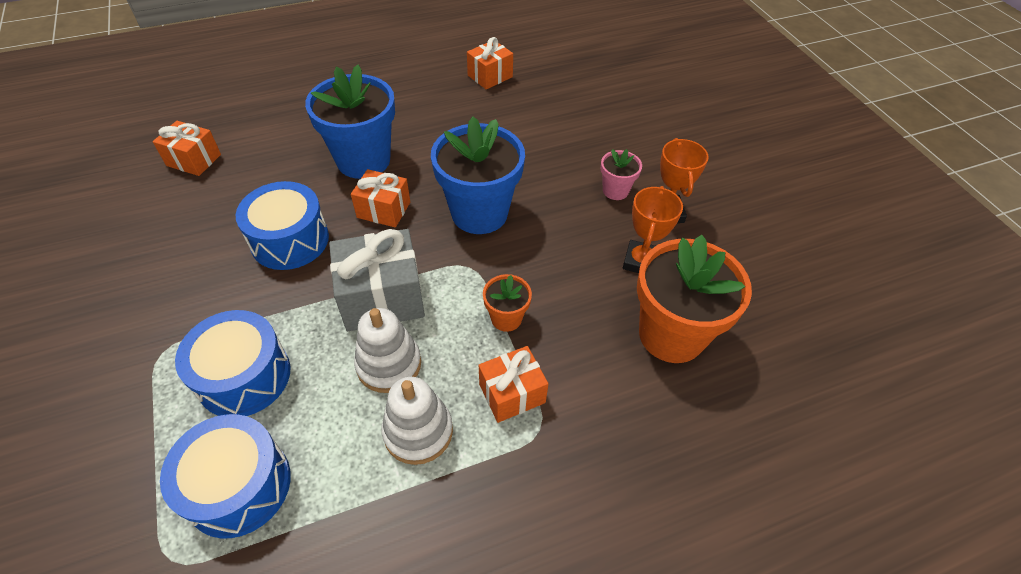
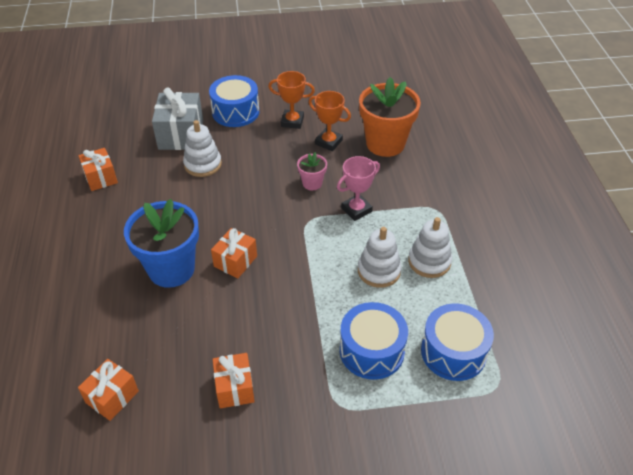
camera: 75 degrees left, 5 degrees down
blue drum [236,181,329,270] -> blue drum moved to [209,75,259,127]
grey gift [329,229,425,331] -> grey gift moved to [152,88,203,150]
blue flower pot [431,117,525,234] -> none
orange gift [479,346,548,423] -> orange gift moved to [213,353,255,408]
orange flower pot [483,274,532,332] -> pink trophy [337,156,380,221]
pink flower pot [601,149,642,200] -> pink flower pot moved to [297,152,327,190]
none -> white stacking toy [183,120,222,177]

